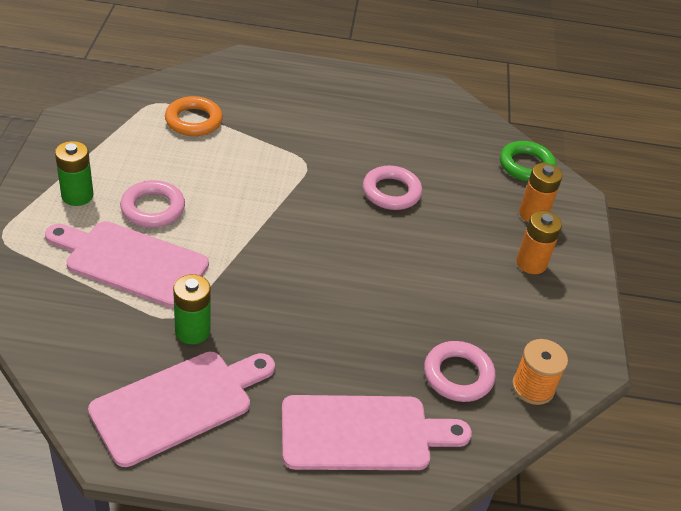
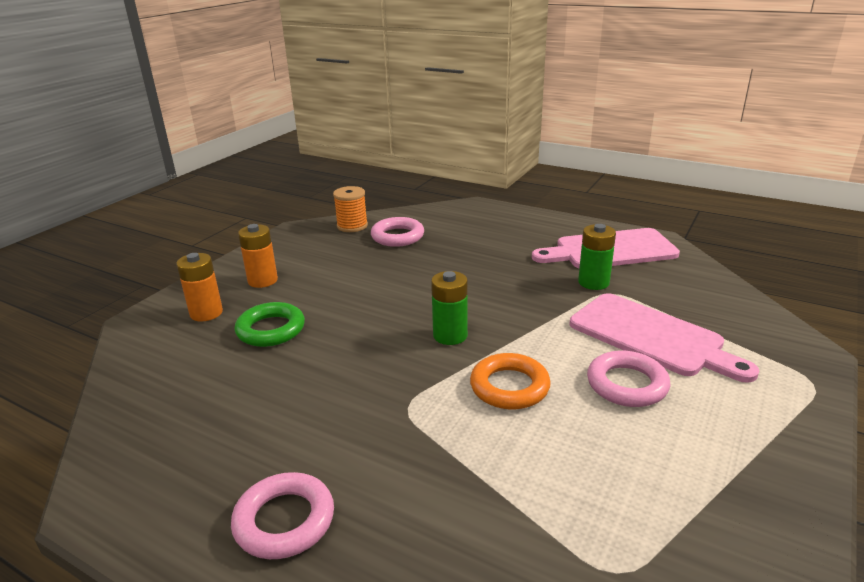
camera: 150 degrees left, 15 degrees down
green battery [55,141,93,206] -> green battery moved to [431,271,468,345]
orange ring [165,96,223,136] -> orange ring moved to [470,353,551,409]
pink cutting board [282,395,472,470] -> none
pink ring [363,166,422,210] -> pink ring moved to [231,472,334,559]
green ring [500,141,556,182] -> green ring moved to [234,302,305,347]

